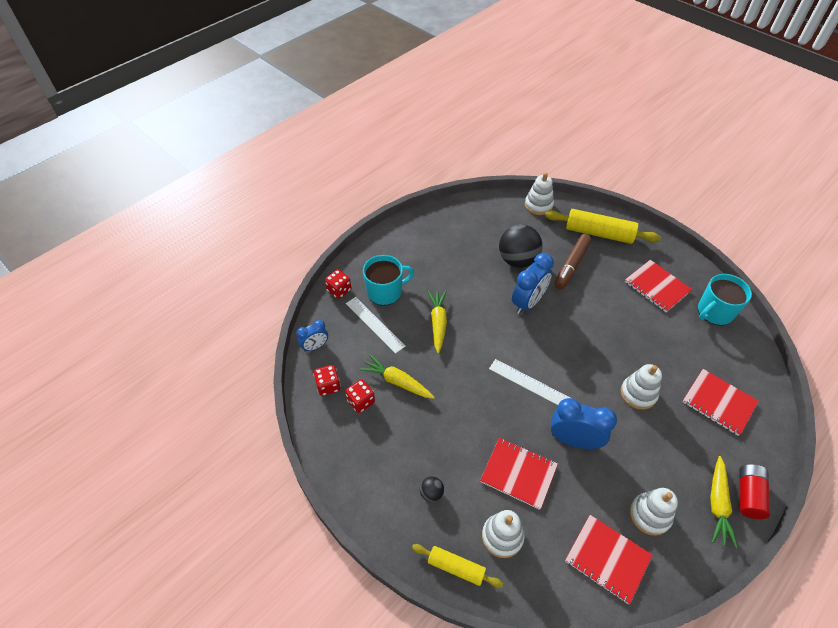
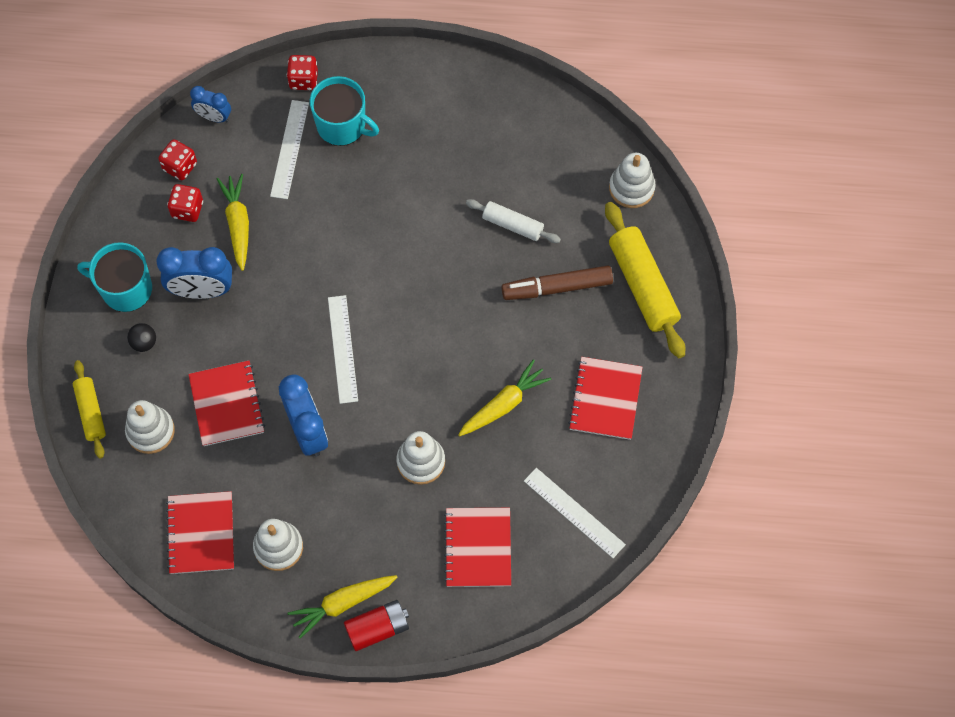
camera: 50 degrees right, 15 degrees up
yellow carrot [428,291,447,354] -> yellow carrot moved to [458,360,551,437]
black ball [499,225,542,268] -> white rolling pin [466,199,561,243]
blue clock [512,253,554,314] -> blue clock moved to [156,247,232,299]
turquoise mug [698,274,752,325] -> turquoise mug moved to [77,242,152,312]
none -> white ruler [524,468,626,558]

